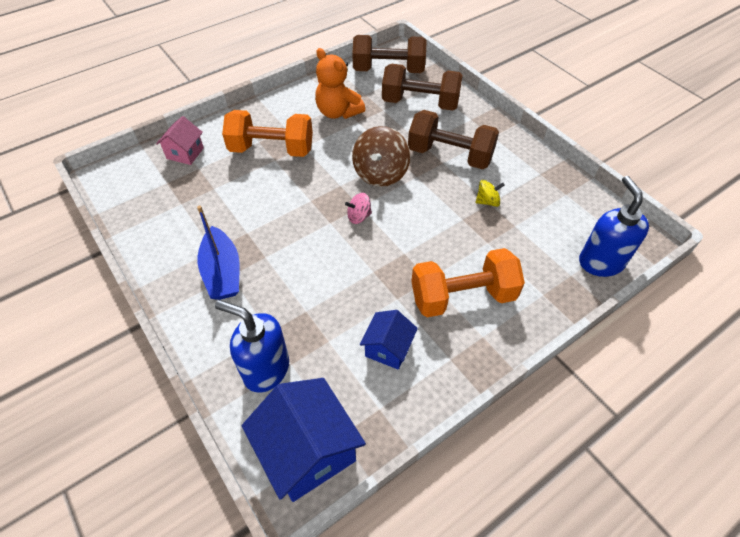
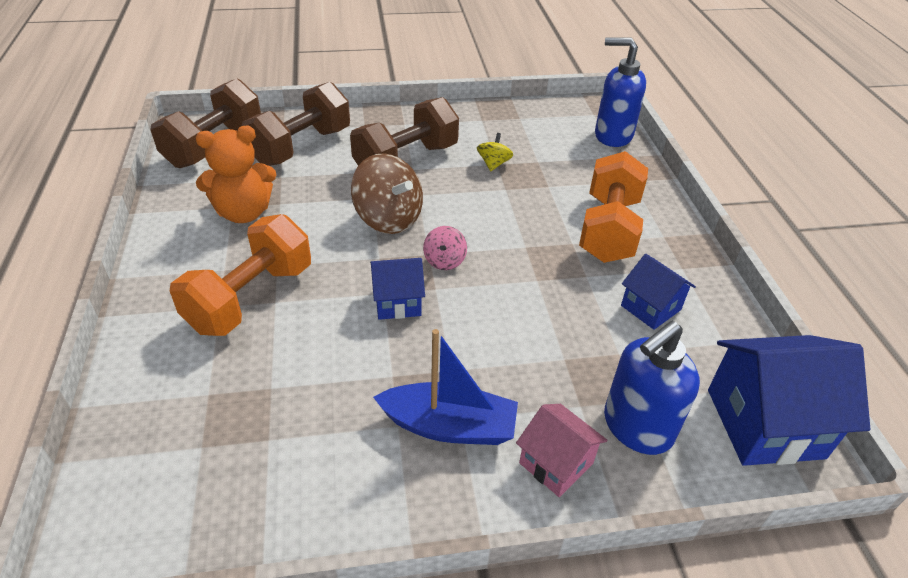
camera: 65 degrees left, 10 degrees down
pink house [156,116,204,165] -> pink house moved to [516,404,608,497]
none -> blue house [370,258,425,320]

